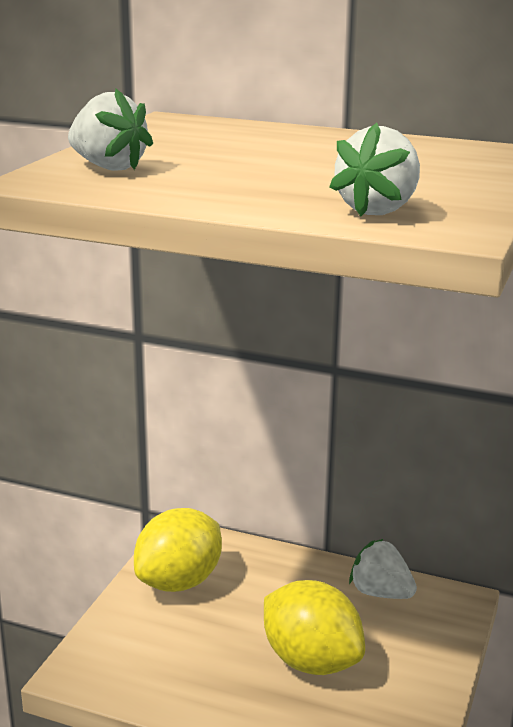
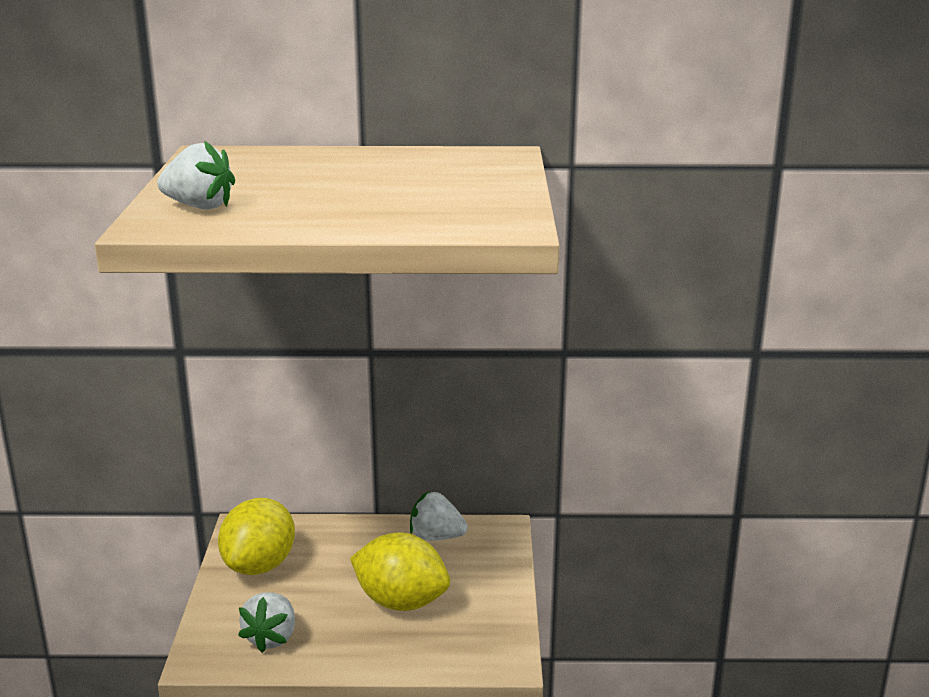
camera: 20 degrees left, 0 degrees up
white strawberry [329,123,420,217] -> white strawberry moved to [238,592,295,653]

